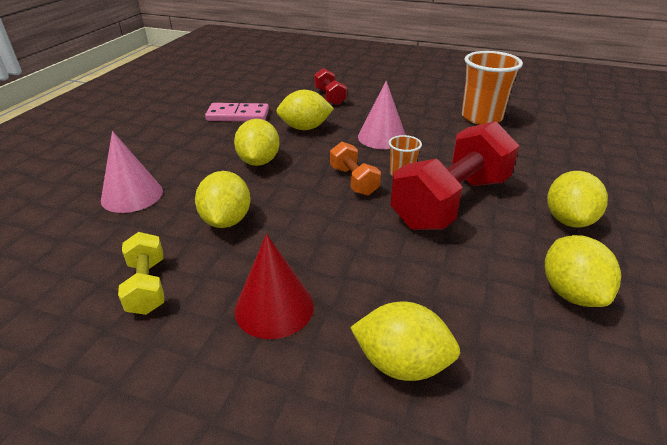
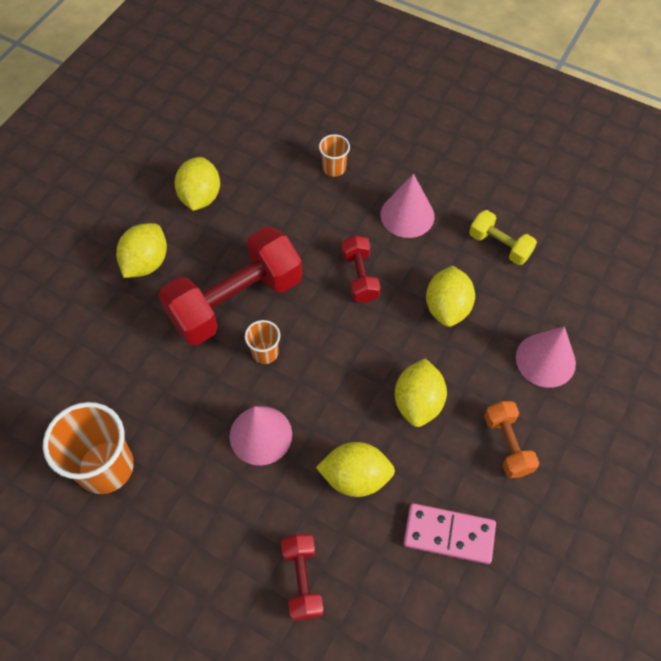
camera: 170 degrees left, 25 degrees up
yellow dumbbell [118,232,164,315] -> yellow dumbbell turned 45 degrees counterclockwise [469,210,537,265]
red cone [235,234,314,339] -> pink cone [381,174,434,238]
orange dumbbell [330,142,381,196] -> orange dumbbell moved to [484,401,539,478]
yellow lemon [350,302,460,381] -> orange cup [319,134,350,177]
none -> red dumbbell [342,235,380,303]

